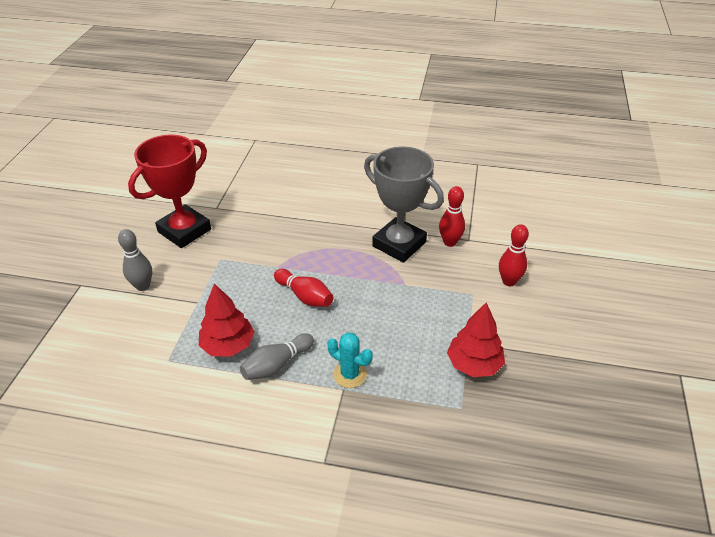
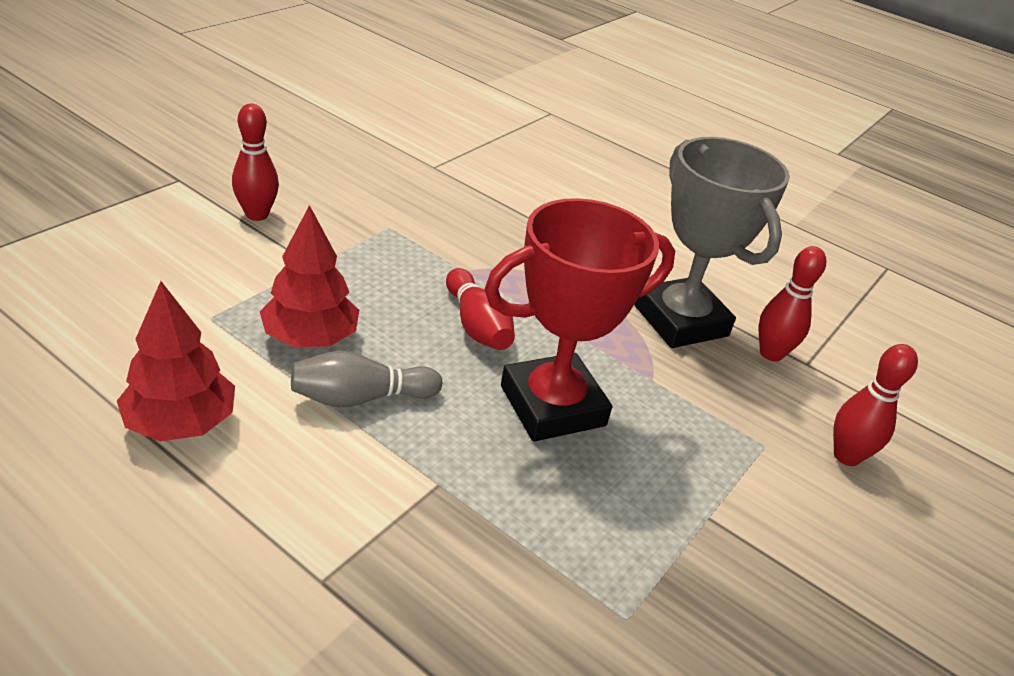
camera: 20 degrees right, 5 degrees down
grey bowling pin [118,229,152,291] -> red bowling pin [232,104,279,221]
red trophy [128,135,211,248] -> red trophy moved to [484,198,675,442]
turquoise cactus [327,332,373,388] -> none
red tree [447,302,505,377] -> red tree moved to [117,281,235,442]

